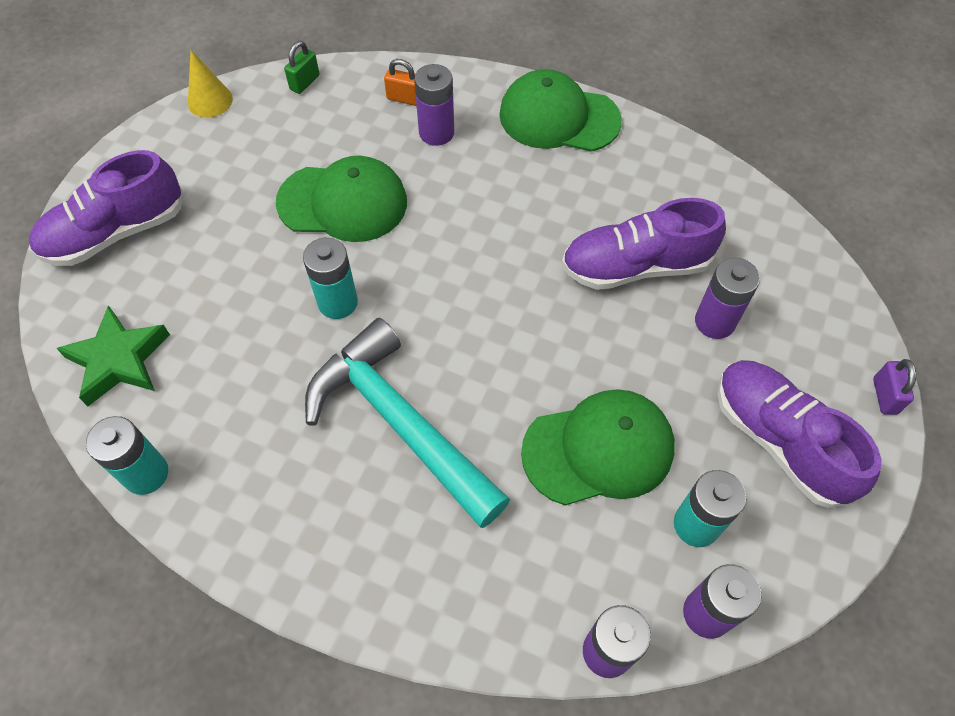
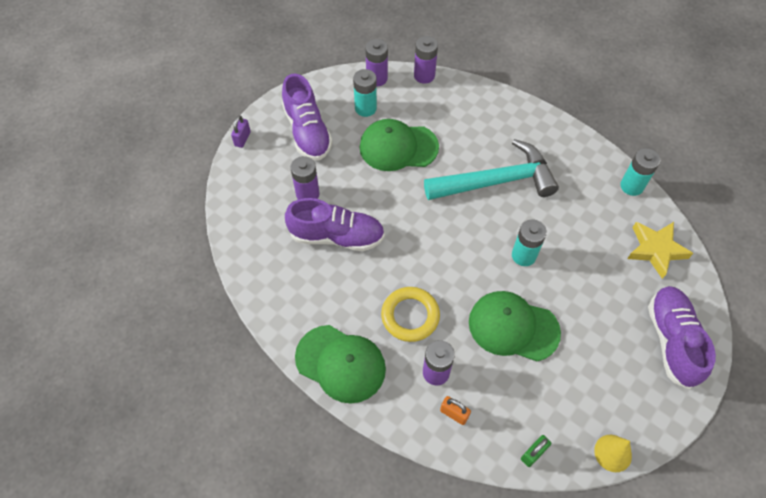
camera: 165 degrees left, 0 degrees up
purple shoe [29,150,183,266] -> purple shoe turned 75 degrees counterclockwise [648,286,716,389]
green star [56,305,170,406] -> yellow star [627,222,693,279]
turquoise hammer [305,318,510,528] -> turquoise hammer turned 75 degrees counterclockwise [424,139,559,200]
none -> yellow ring [381,287,440,342]

